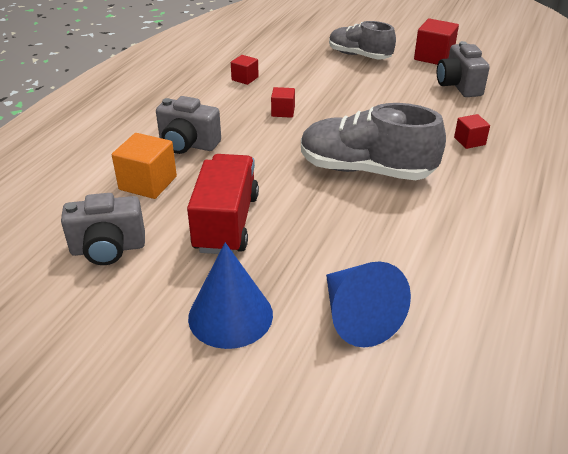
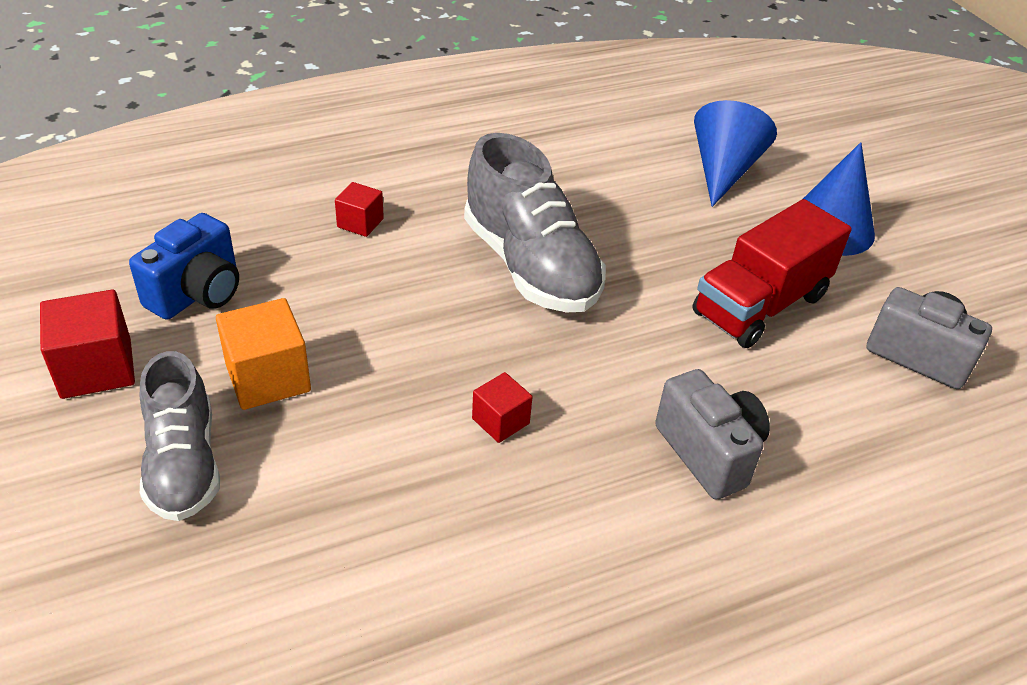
camera: 140 degrees left, 5 degrees up
orange cube [112,133,177,199] -> orange cube moved to [216,298,311,410]
red cube [231,55,259,85] -> none
grey camera [437,41,490,97] -> blue camera [129,213,239,320]

